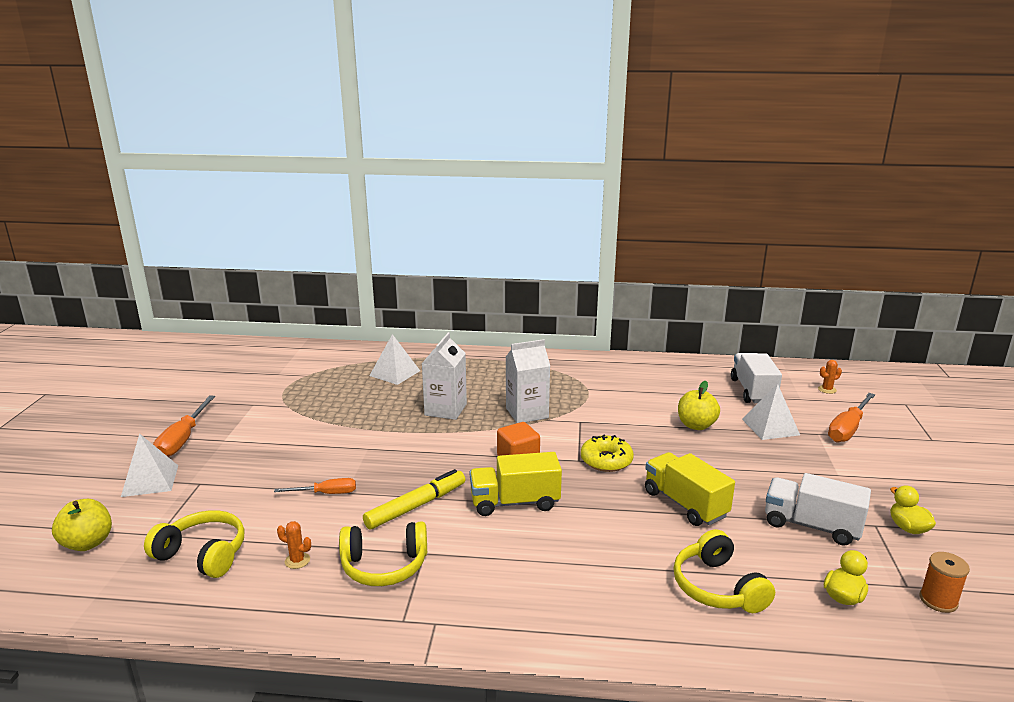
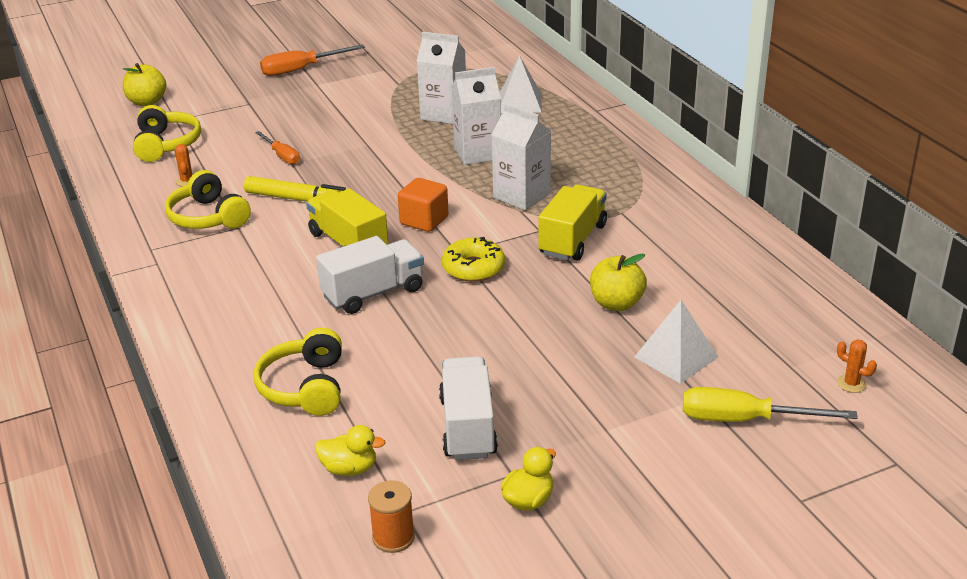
camera: 60 degrees right, 10 degrees up
white pyramid [121,434,178,497] -> none
yellow truck [645,452,735,526] -> yellow truck moved to [538,184,607,261]
yellow headphones [673,529,775,613] -> yellow headphones turned 45 degrees counterclockwise [254,328,342,416]
white truck [731,353,782,403] -> white truck moved to [316,236,424,314]
orange screwdriver [828,393,875,442] -> yellow screwdriver [683,387,858,422]
none -> white carton [417,32,466,124]

